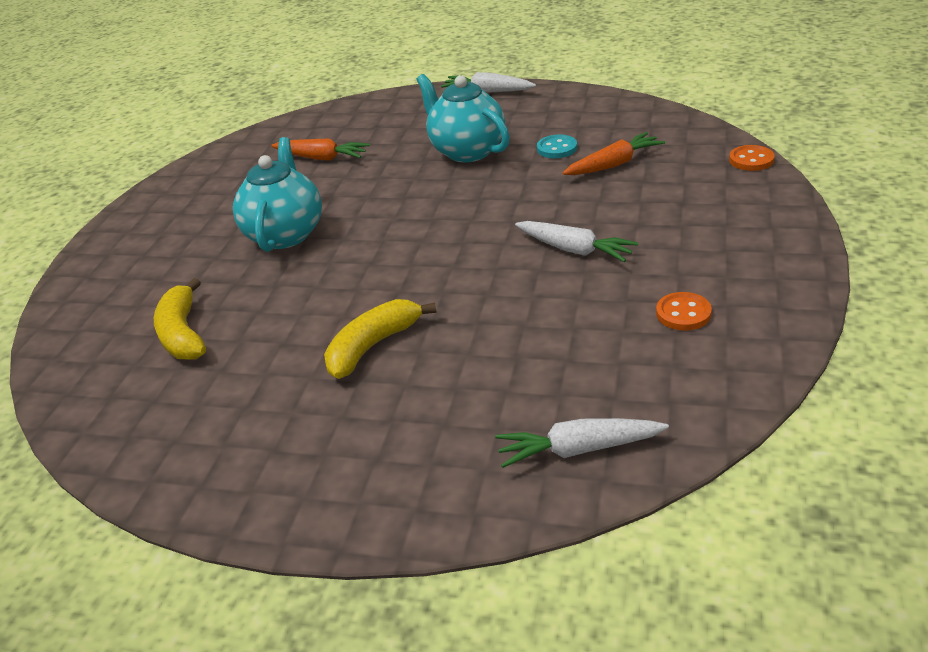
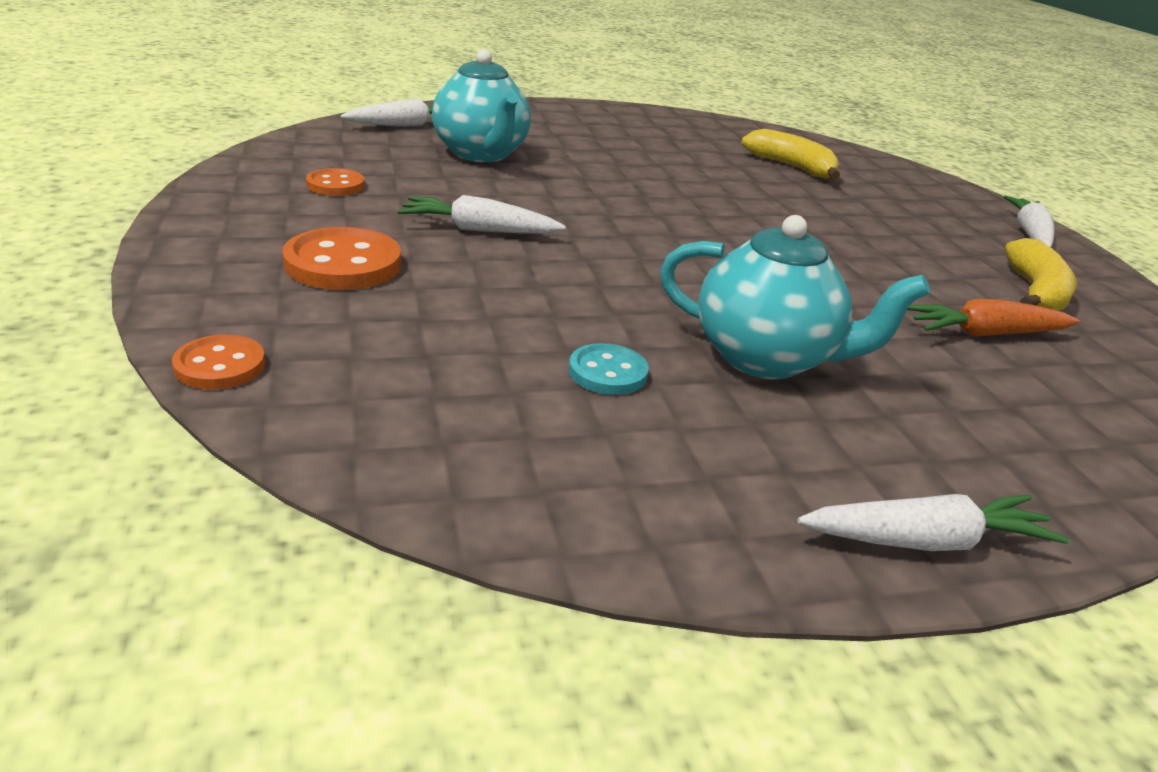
camera: 145 degrees right, 5 degrees down
turquoise teapot [233,137,322,252] -> turquoise teapot moved to [432,49,531,162]
yellow banana [324,299,437,379] -> yellow banana moved to [1005,238,1077,311]
orange carrot [563,132,665,175] -> none
none -> orange button [282,227,401,290]
none -> white carrot [1004,195,1055,247]

